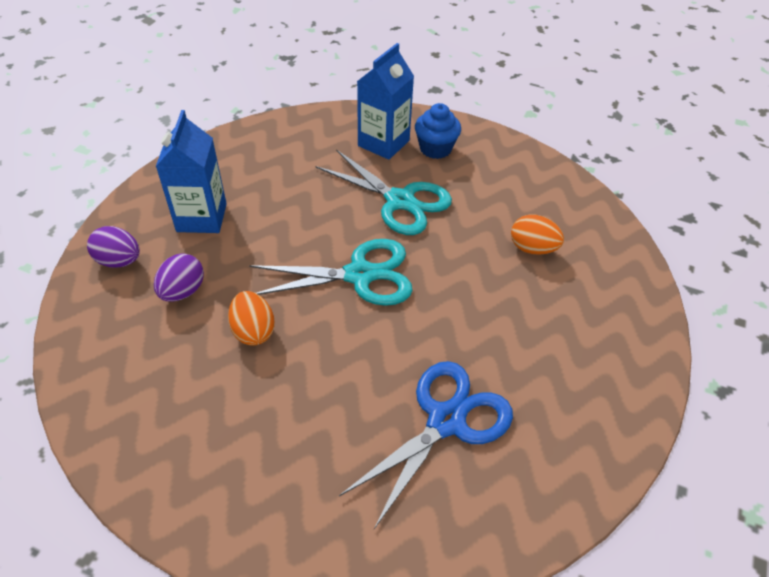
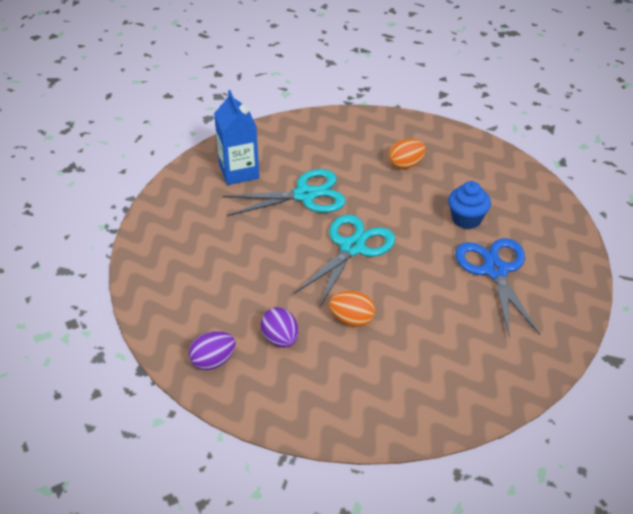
camera: 50 degrees left, 5 degrees down
blue carton [156,110,227,233] -> none
blue cupcake [415,103,461,159] -> blue cupcake moved to [448,181,491,229]

